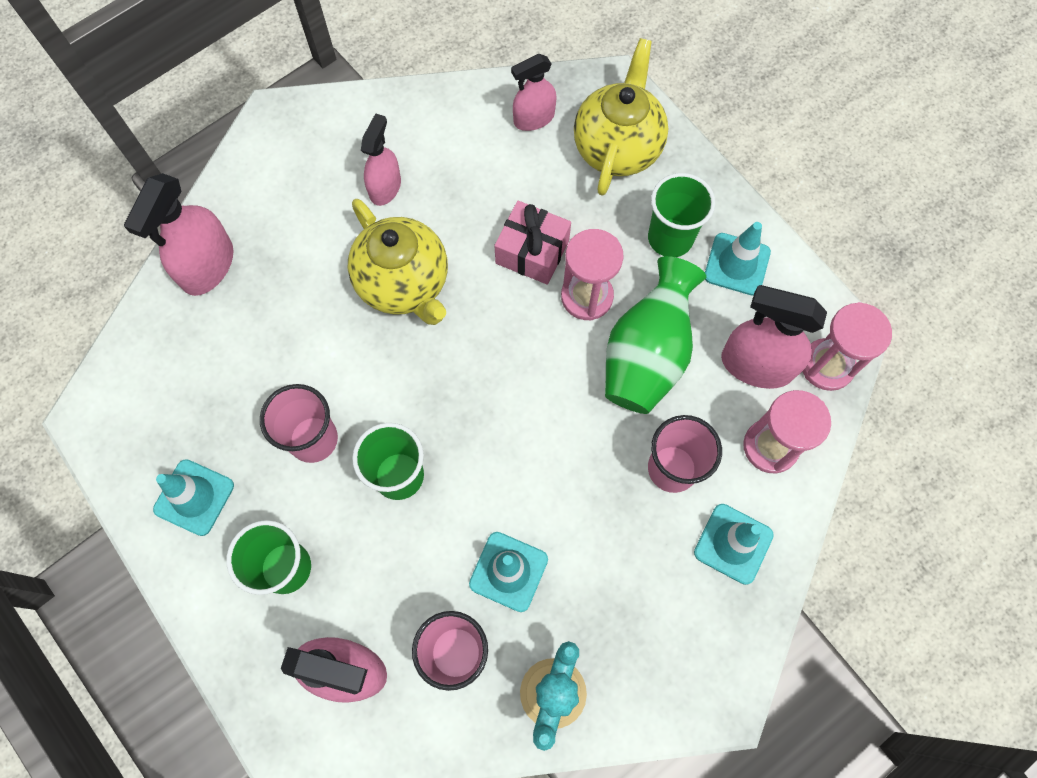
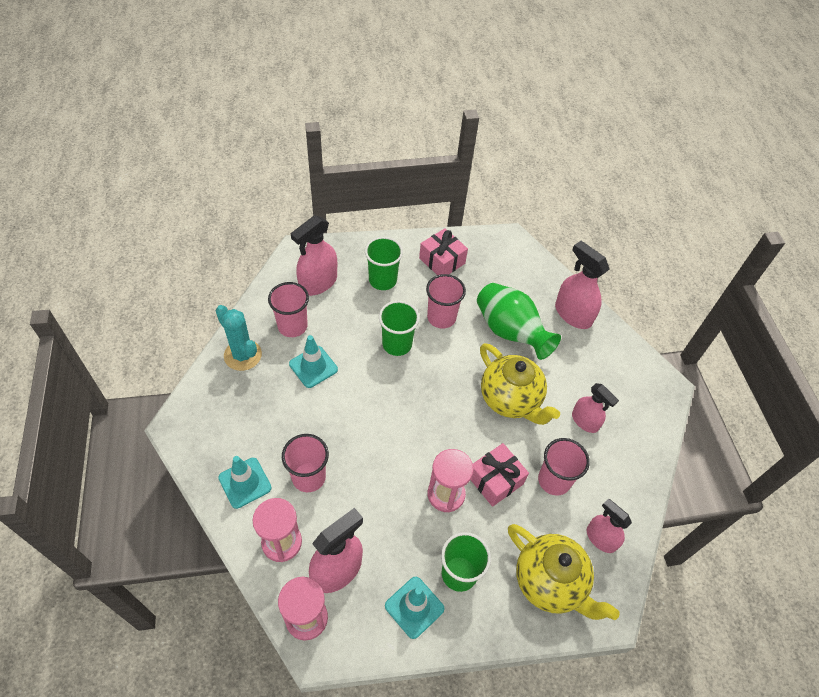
camera: 115 degrees right, 15 degrees down
turquoise traffic cone [153,459,234,536] -> pink gift [419,228,468,275]
yellow teapot [348,199,448,325] -> yellow teapot turned 120 degrees counterclockwise [480,343,560,425]
pink spray bottle [511,54,556,131] -> pink spray bottle turned 45 degrees counterclockwise [587,498,632,553]
green vase [605,256,706,414] -> green vase moved to [477,283,561,360]
none -> pink cup [538,438,590,496]

